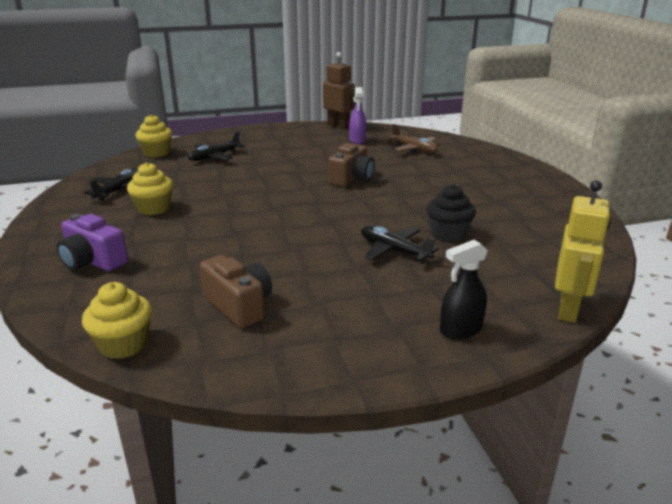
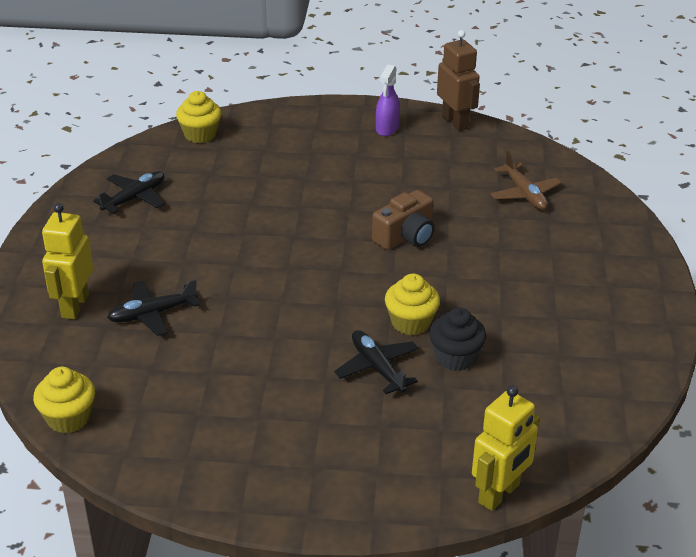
camera: 20 degrees right, 10 degrees up
purple camera [57,214,128,271] -> yellow robot [42,203,93,319]
yellow cupcake [127,162,173,215] -> yellow cupcake moved to [385,274,440,335]
black plane [188,131,245,161] -> black plane moved to [107,279,200,336]
brown camera [200,255,272,328] -> none
purple spray bottle [349,87,367,144] -> purple spray bottle moved to [376,65,400,136]
black spray bottle [440,240,488,339] -> none

